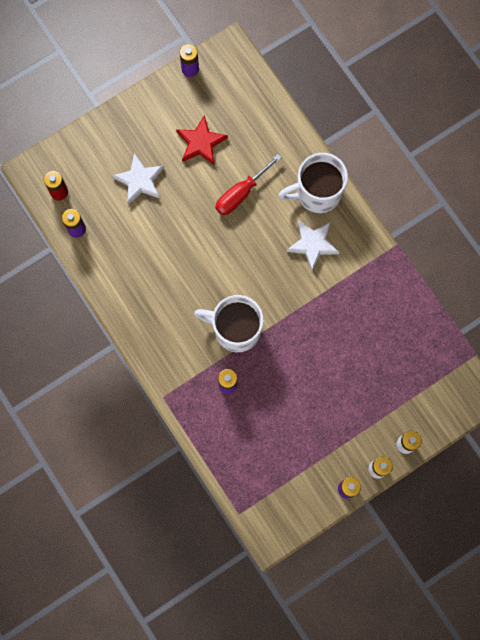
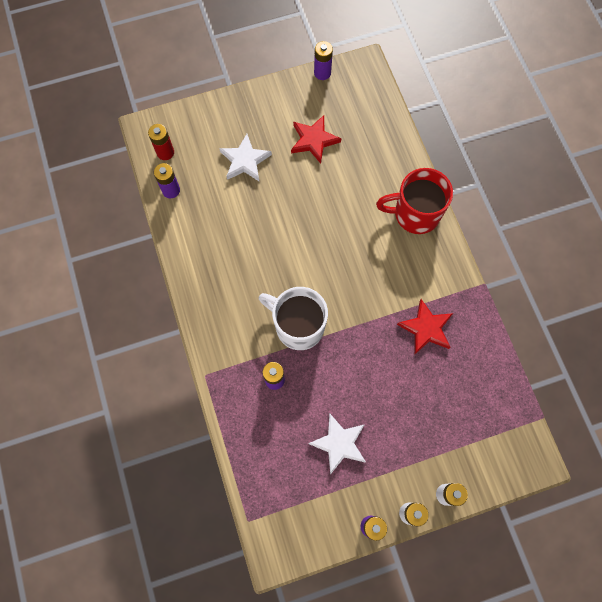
camera: 15 degrees right, 5 degrees down
red screwdriver [215,154,282,215] -> none
white mug [279,153,348,213] -> red mug [376,168,453,234]
white star [286,221,340,271] -> white star moved to [308,414,366,475]
none -> red star [397,299,453,354]

